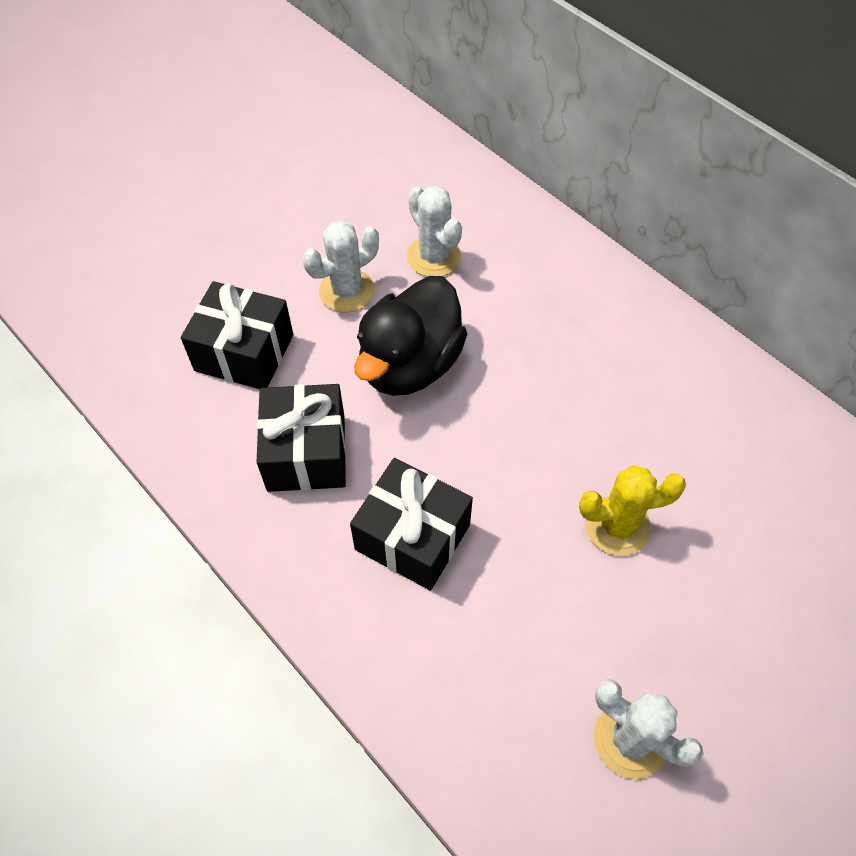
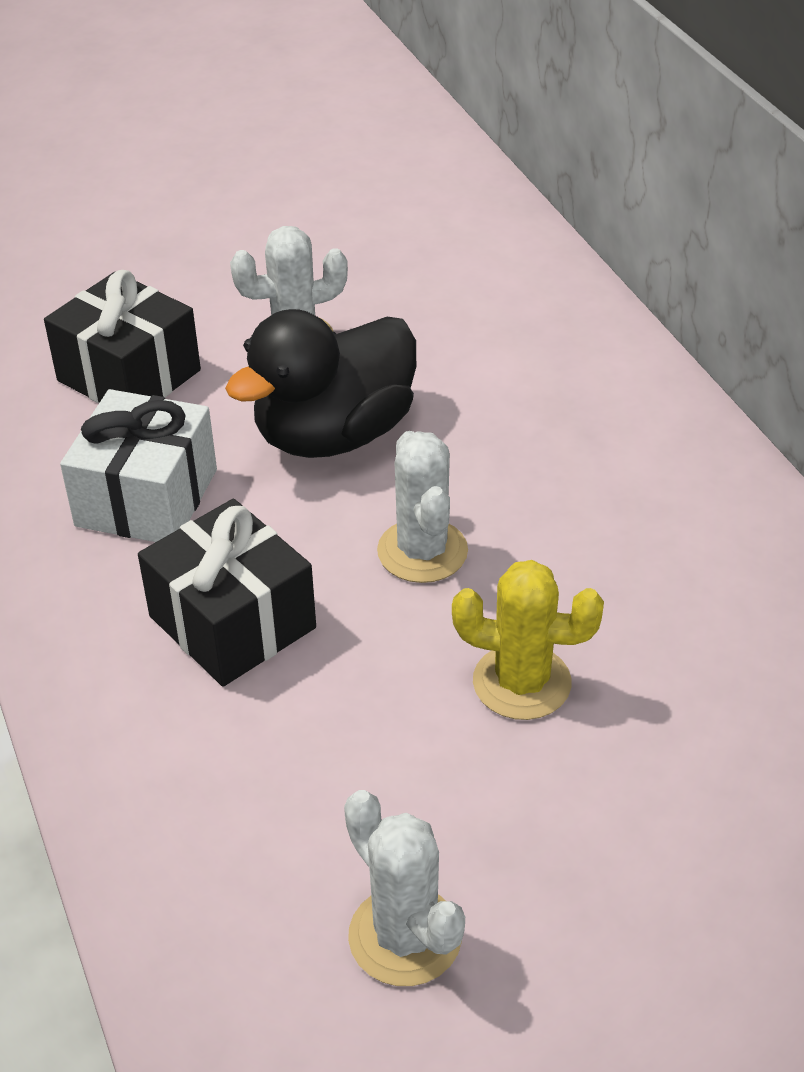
camera: 20 degrees right, 15 degrees down
black gift [257,384,346,492] -> white gift [60,389,217,542]
white cactus [407,186,462,277] -> white cactus moved to [377,431,468,583]

